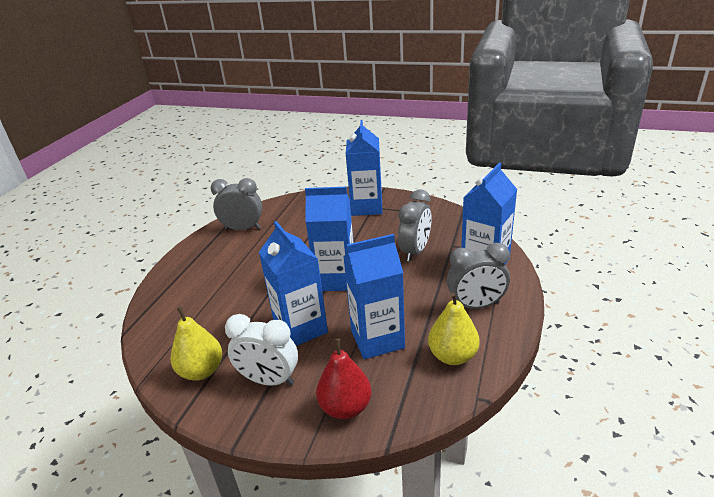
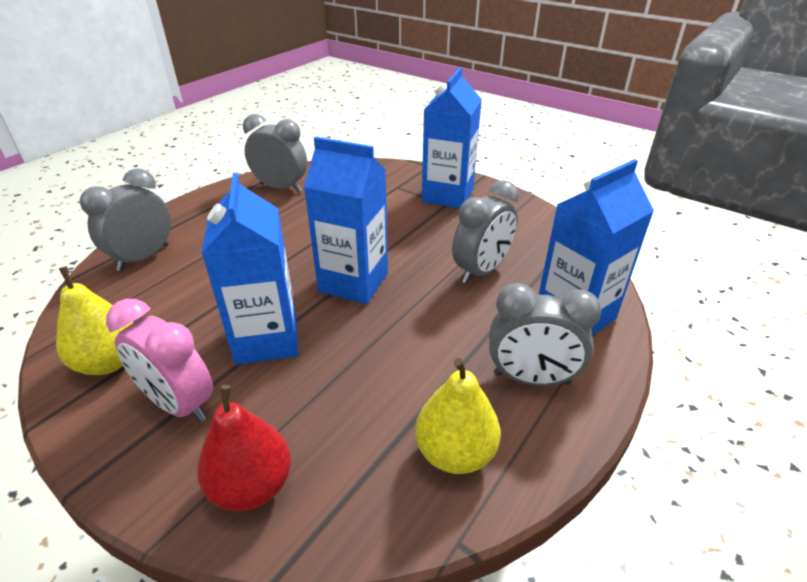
camera: 15 degrees right, 5 degrees up
white clock [225,314,298,386] -> pink clock [106,299,213,422]
blue carton [343,234,405,359] -> none
none -> grey clock [80,168,171,271]

